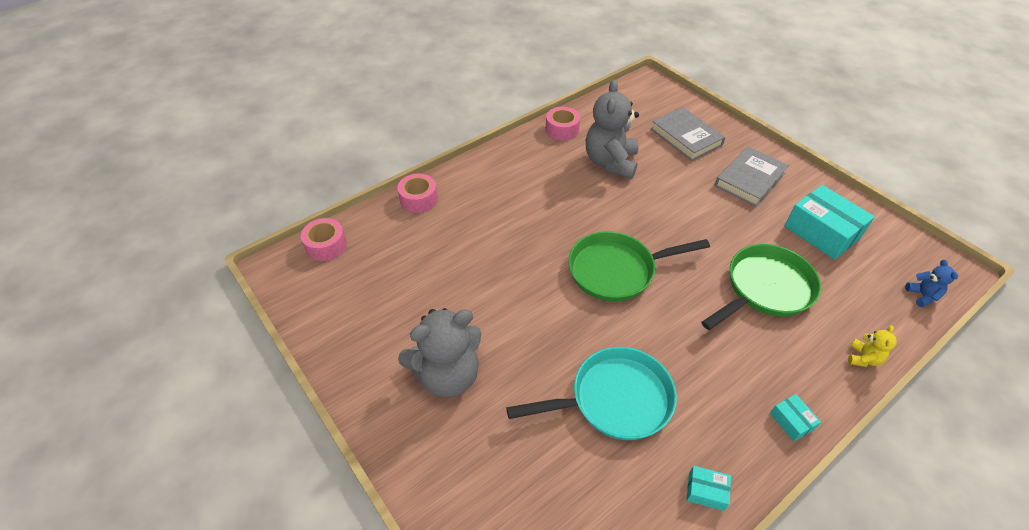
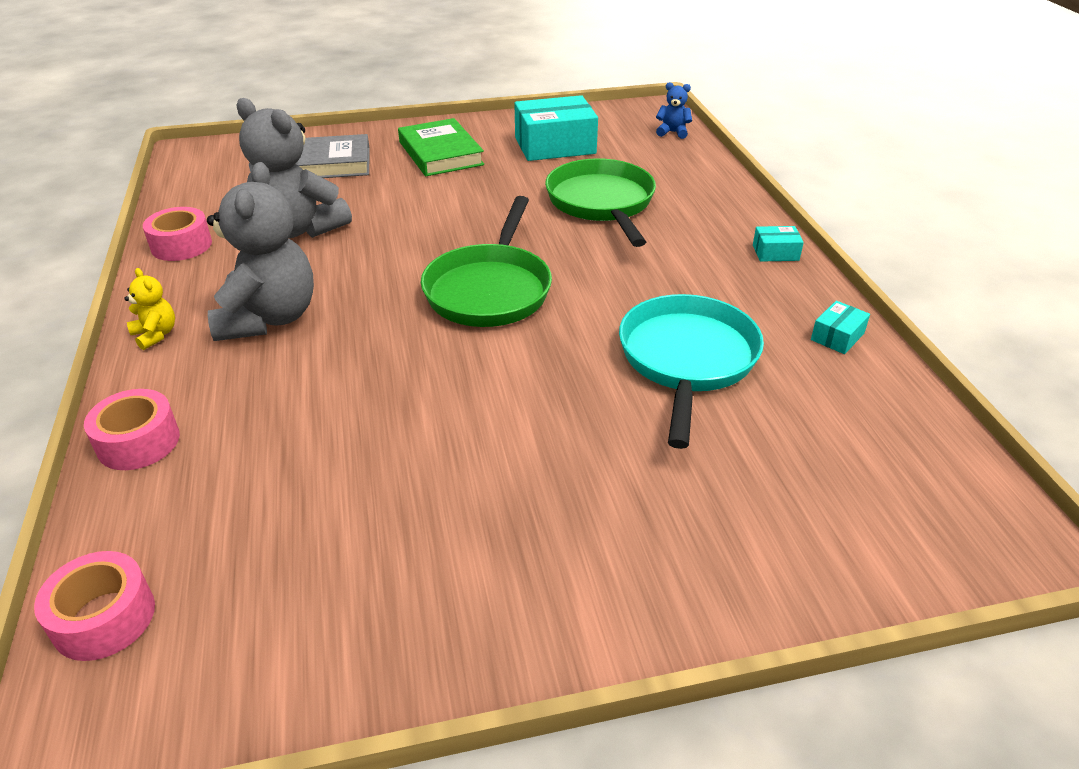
camera: 65 degrees left, 10 degrees down
grey teddy bear [398,308,481,397] -> grey teddy bear moved to [207,162,314,341]
grey book [715,146,789,207] -> green book [398,118,484,176]
yellow teddy bear [848,325,897,367] -> yellow teddy bear moved to [124,268,175,350]

